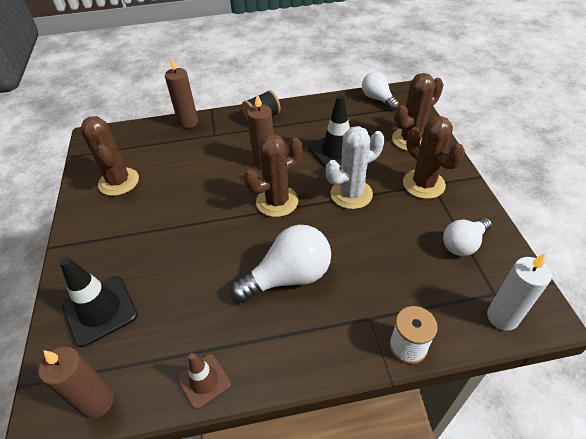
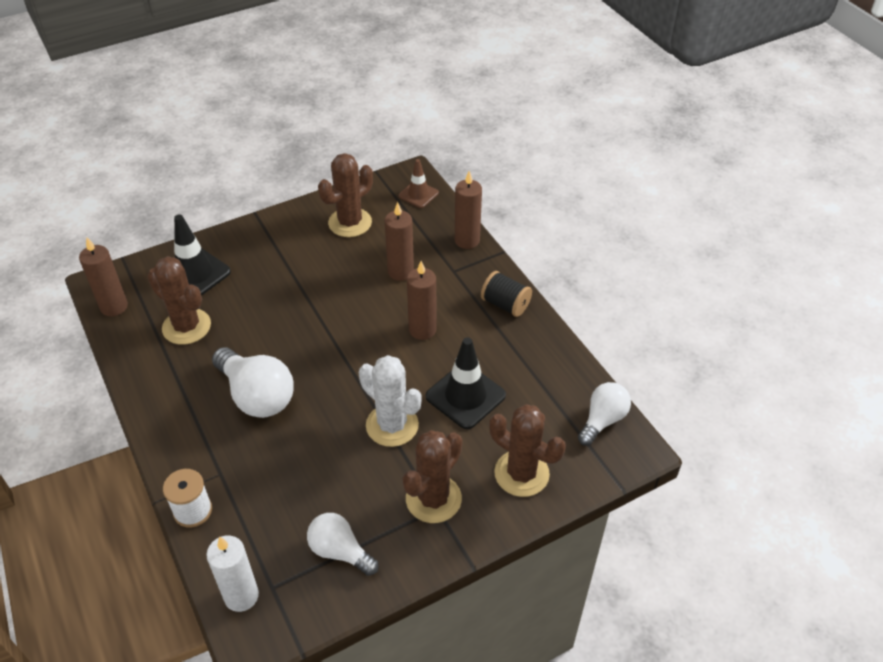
camera: 70 degrees right, 0 degrees up
brown traffic cone [177,353,231,409] -> brown traffic cone moved to [398,159,439,208]
brown cactus [244,134,303,217] -> brown cactus moved to [147,256,211,345]
none -> brown candle [385,202,414,281]

